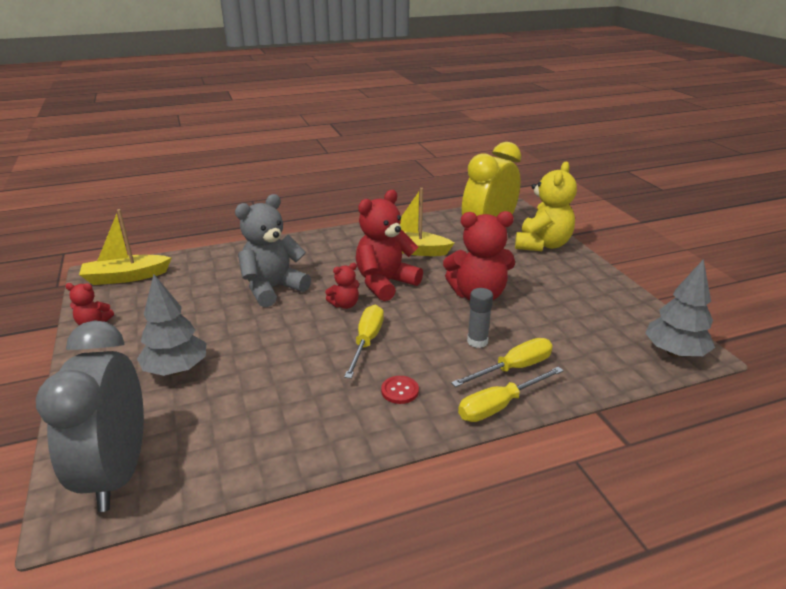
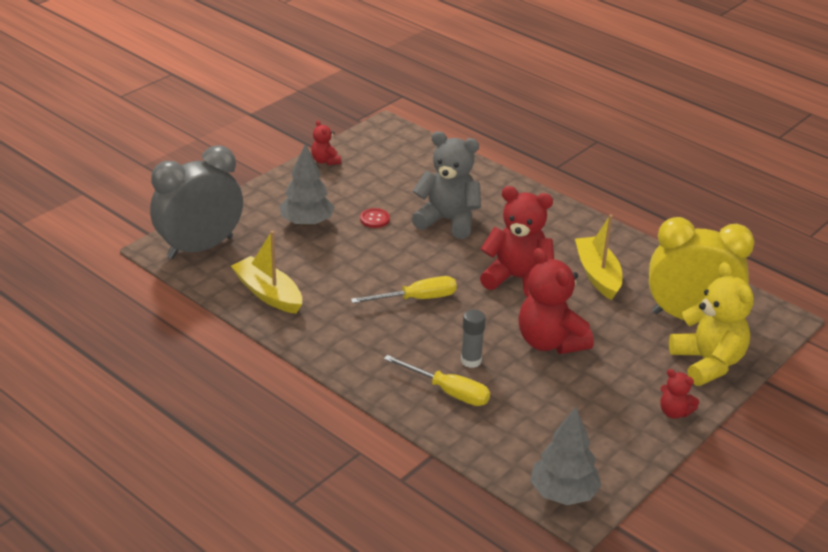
camera: 60 degrees right, 5 degrees up
yellow boat [79,209,171,285] -> yellow boat moved to [231,231,302,314]
red teddy bear [325,263,359,309] -> red teddy bear moved to [660,369,700,419]
red button [381,376,419,404] -> red button moved to [360,208,390,228]
yellow screwdriver [458,367,564,422] -> none
yellow teddy bear [515,162,577,251] -> yellow teddy bear turned 105 degrees counterclockwise [669,262,754,386]

